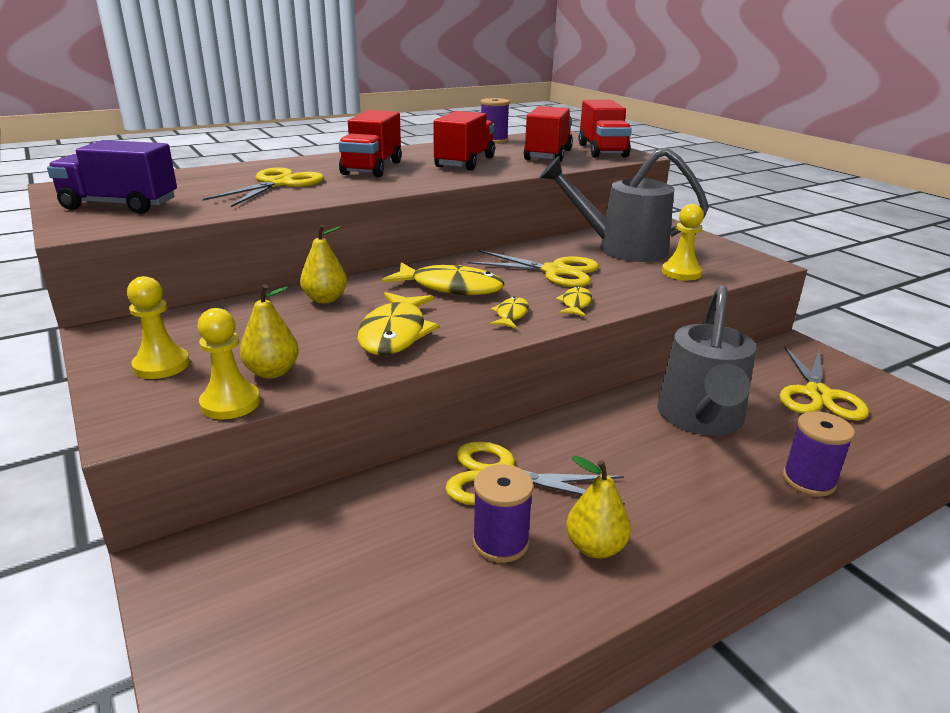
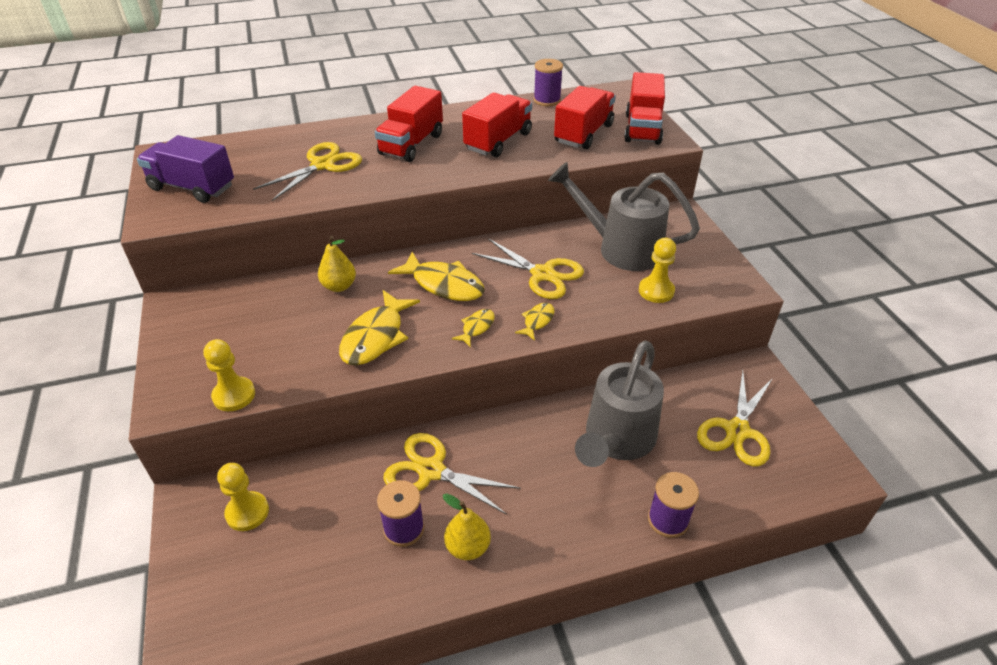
camera: 15 degrees right, 15 degrees up
yellow pawn [127,276,190,379] -> yellow pawn moved to [217,463,269,531]
yellow pear [240,284,299,379] -> none

